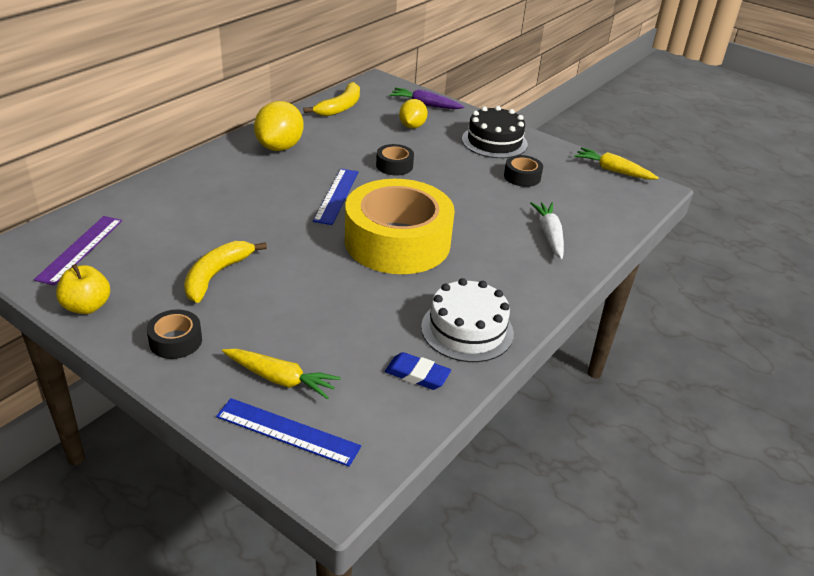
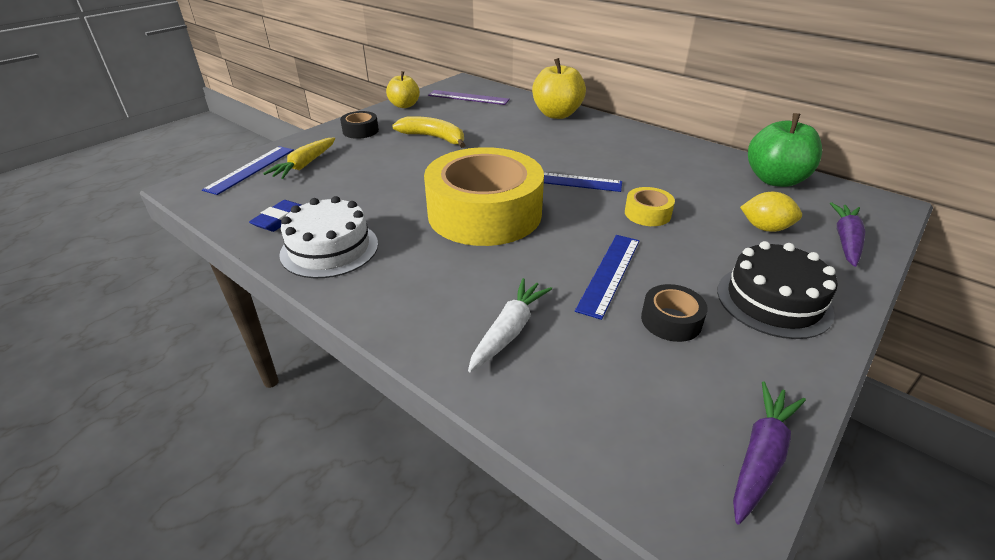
camera: 95 degrees right, 0 degrees up
yellow lemon [254,101,304,151] -> none
yellow banana [303,82,360,116] -> green apple [748,113,822,187]
black tape [376,144,414,175] -> yellow tape [625,187,675,226]
white carrot [530,202,564,259] -> white carrot turned 60 degrees counterclockwise [468,278,552,372]
yellow carrot [574,147,658,180] -> purple carrot [733,381,806,525]
none -> yellow apple [532,58,586,119]
none -> blue ruler [575,235,640,320]

